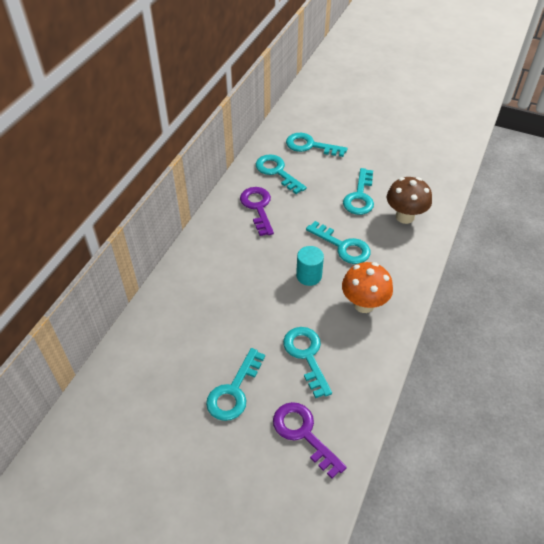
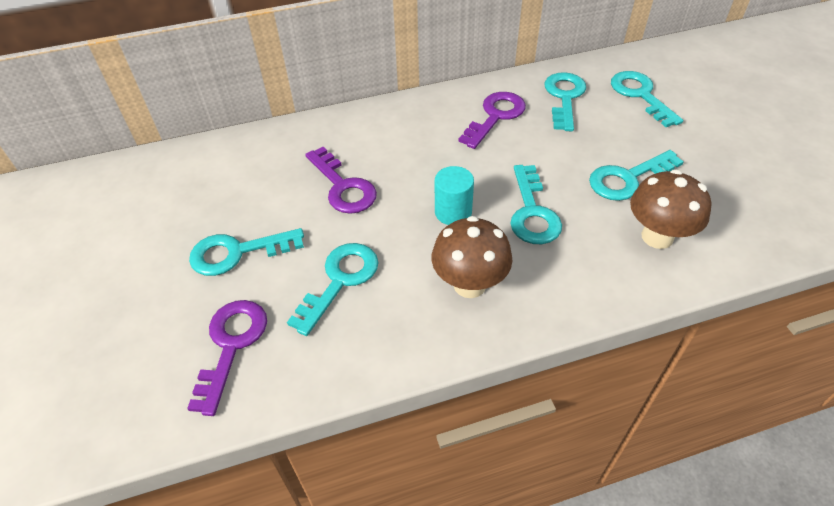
camera: 50 degrees right, 0 degrees up
orange mushroom [342,262,393,313] -> brown mushroom [432,216,512,298]
none -> purple key [305,147,377,214]

